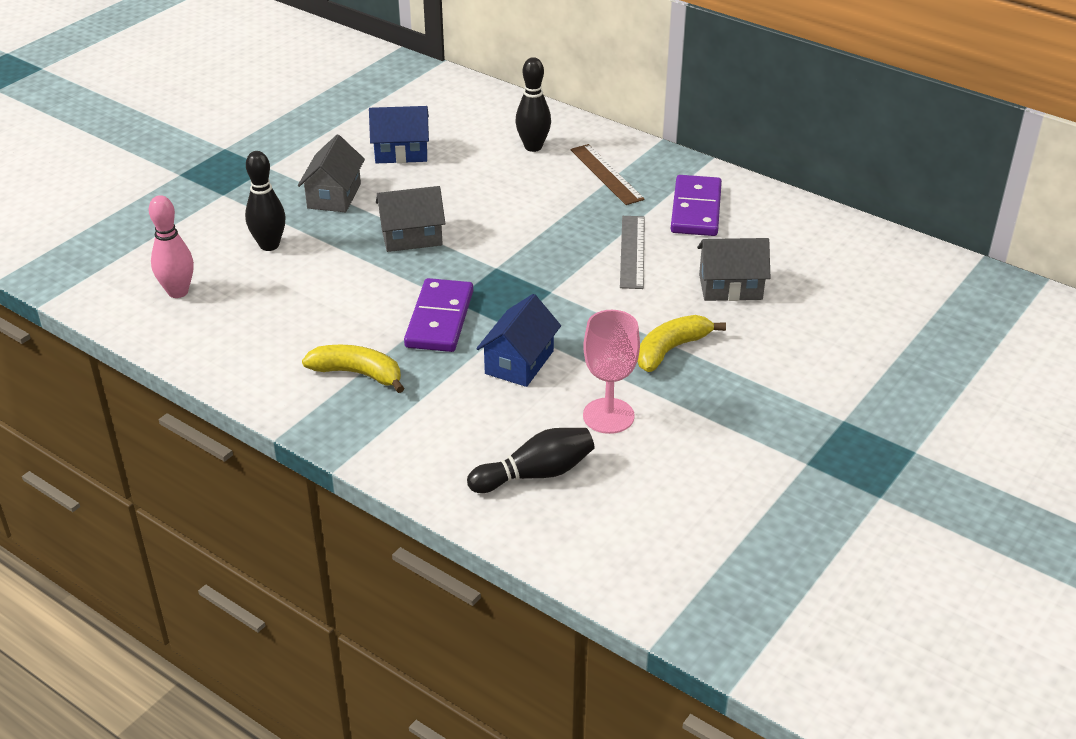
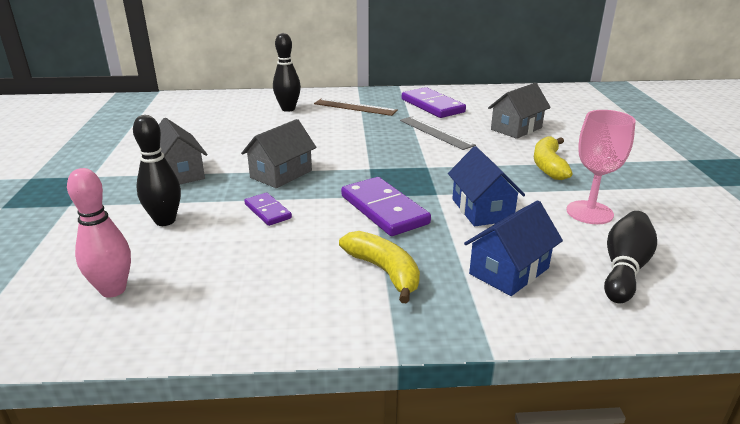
camera: 40 degrees left, 10 degrees down
yellow banana [302,345,404,393] -> yellow banana turned 75 degrees clockwise [339,231,420,304]
blue house [369,106,429,163] -> blue house moved to [464,201,563,296]
none -> purple domino [244,193,292,226]

